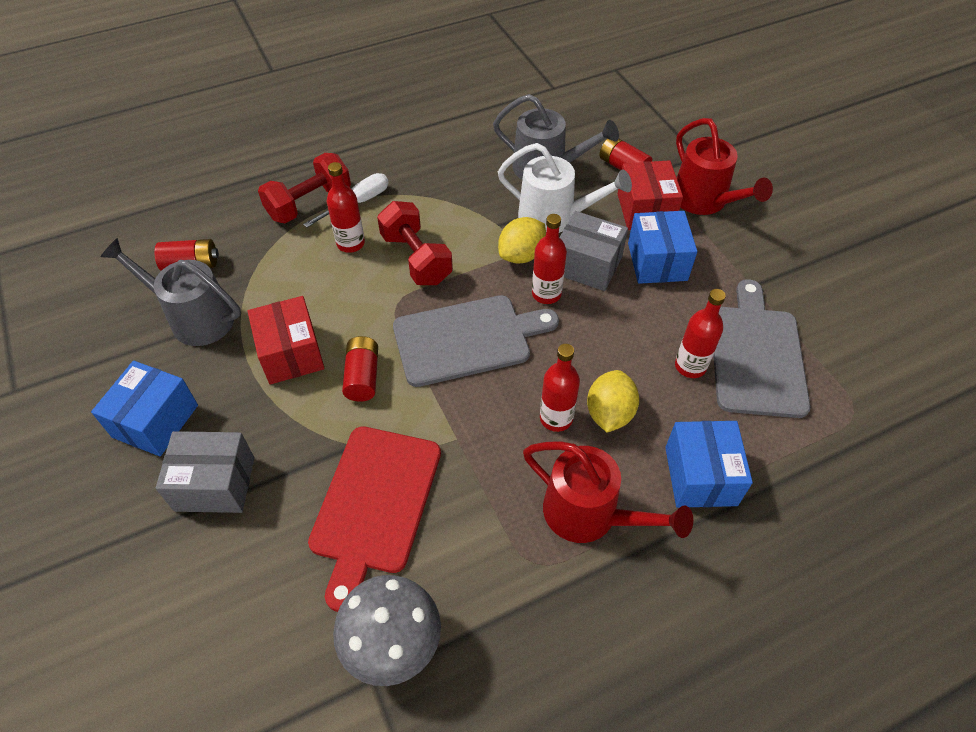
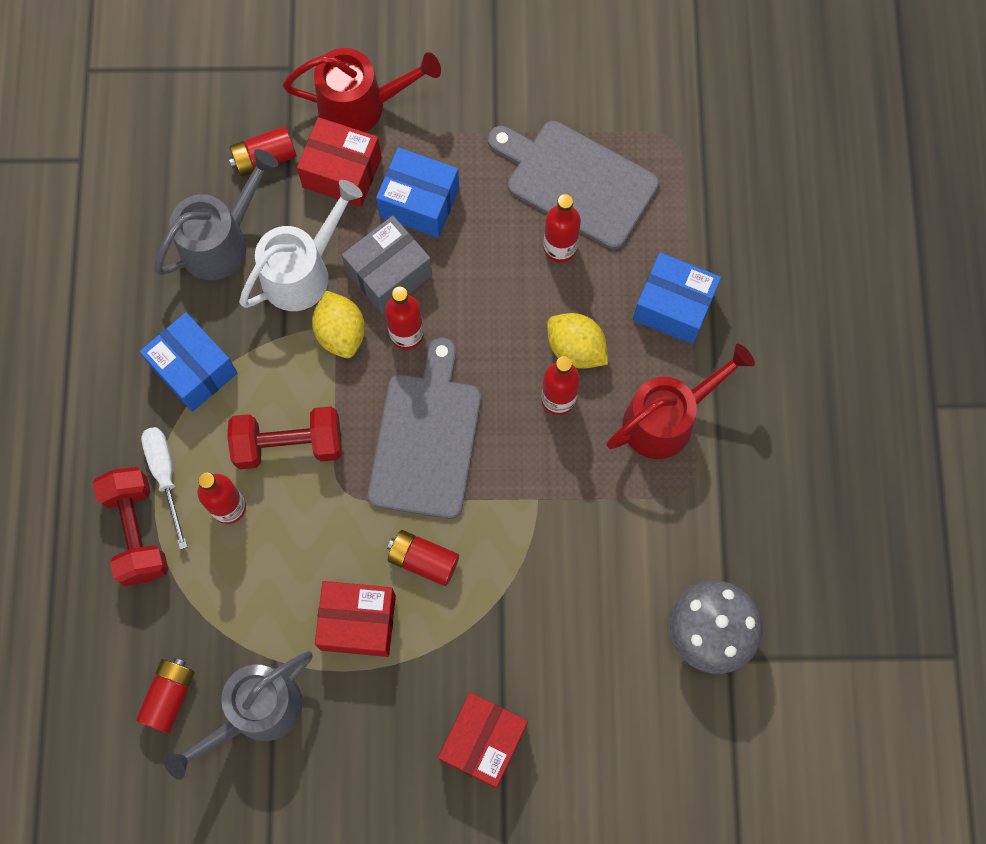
camera: 65 degrees left, 20 degrees up
blue box [91,361,198,457] -> blue box moved to [140,312,237,412]
grey box [156,431,254,513] -> red box [438,692,528,788]
red cutting board [308,426,441,612] -> none

